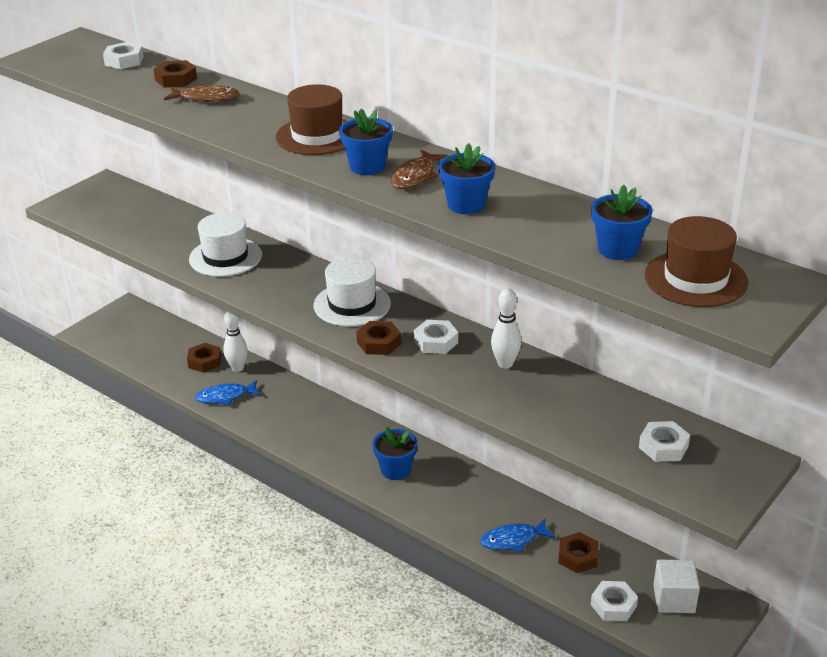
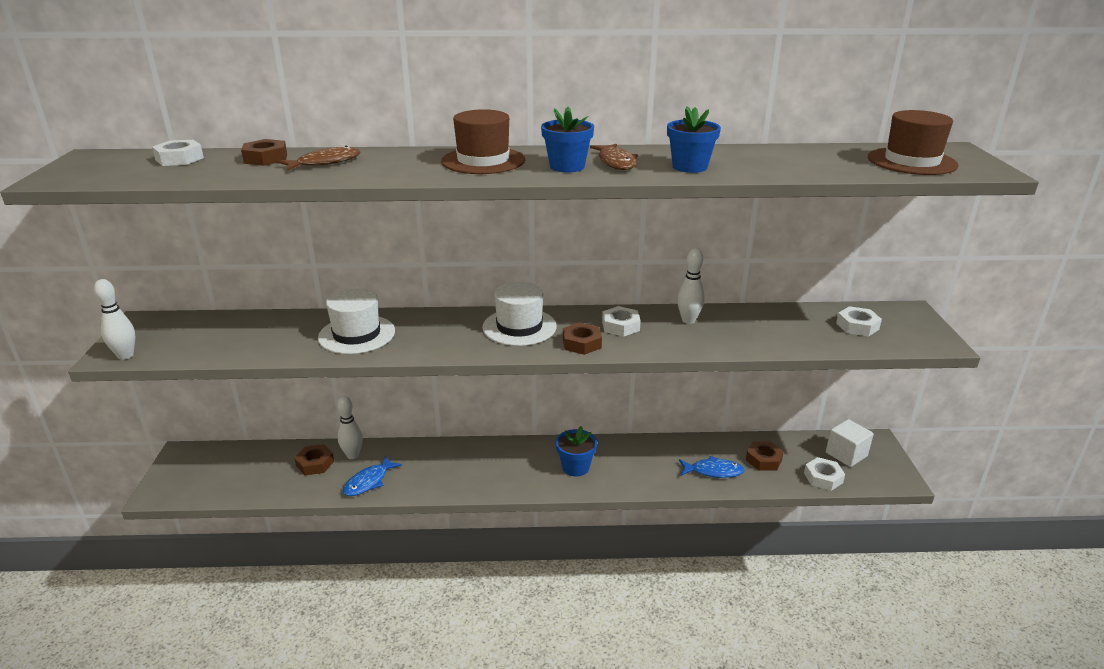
camera: 40 degrees left, 5 degrees down
blue fish [480,519,555,552] -> blue fish turned 120 degrees counterclockwise [679,456,745,478]
blue flower pot [591,185,652,260] -> none
none -> white bowling pin [94,279,135,360]

